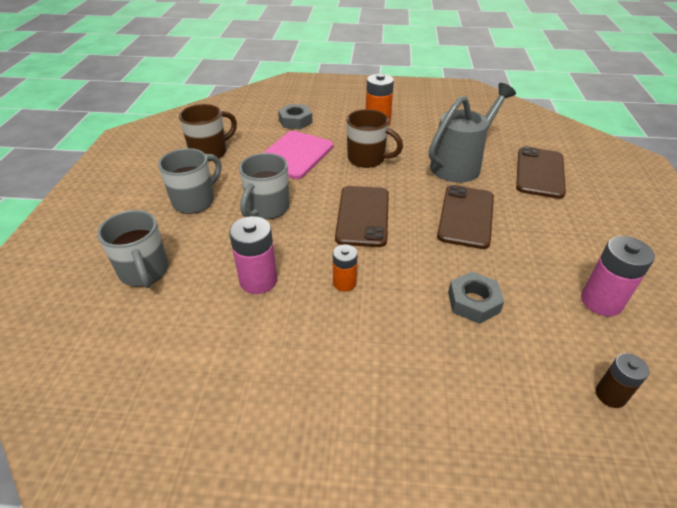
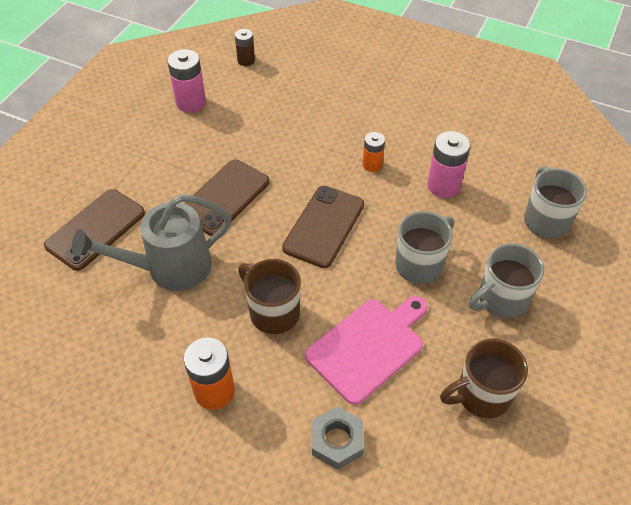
camera: 160 degrees left, 10 degrees up
grey nut [448,271,504,324] -> none

